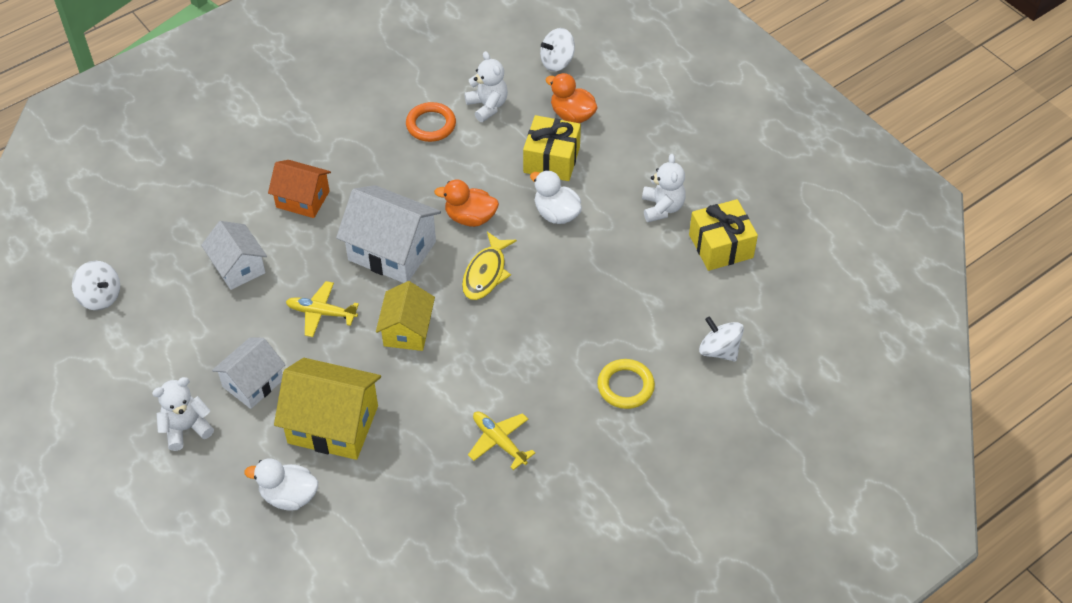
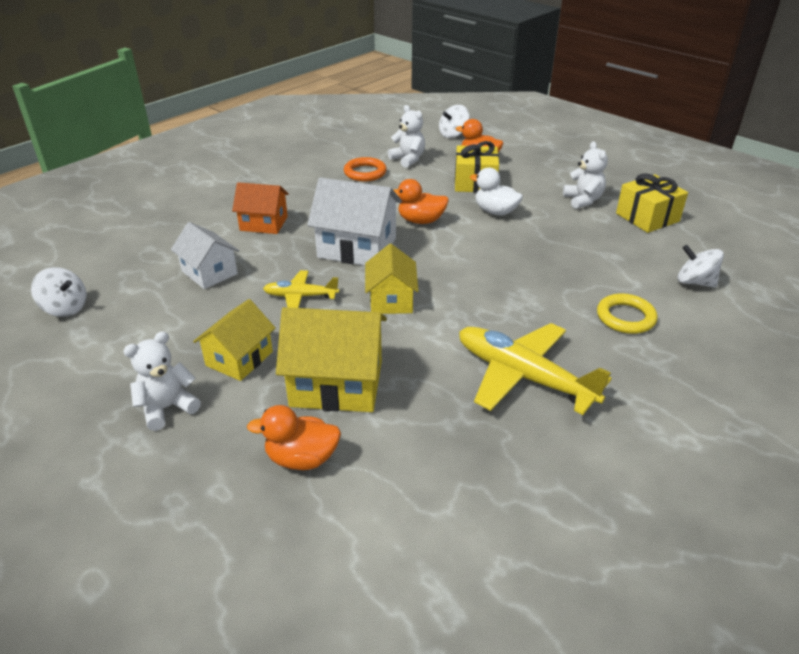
camera: 10 degrees left, 15 degrees down
white house [212,337,286,409] -> yellow house [193,299,275,381]
white duck [244,458,318,511] -> orange duck [247,405,341,470]
yellow fish [462,232,517,300] -> none
yellow plane [468,411,535,470] -> yellow plane [459,323,612,415], size x1.84

